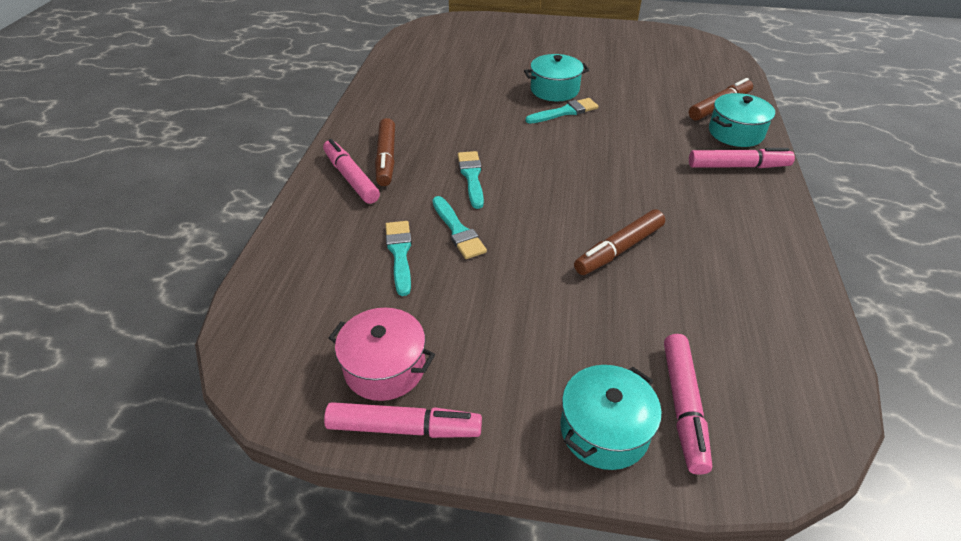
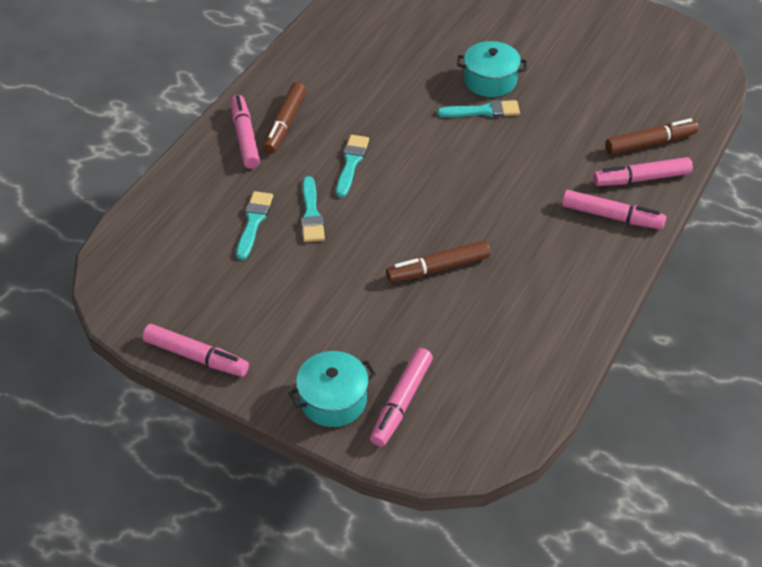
camera: 20 degrees right, 5 degrees up
pink pot [329,308,435,401] -> none
turquoise pot [709,93,775,147] -> pink marker [593,157,693,186]

